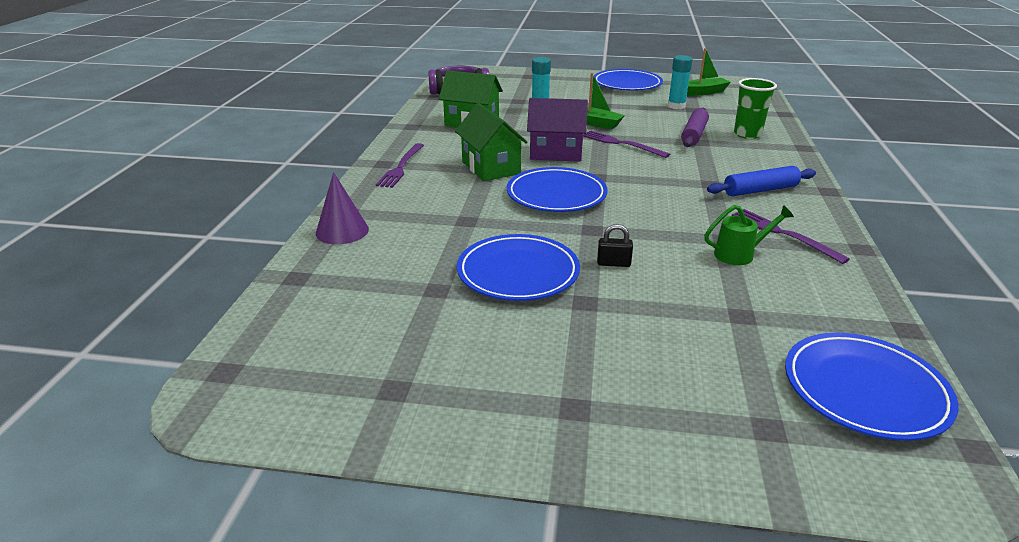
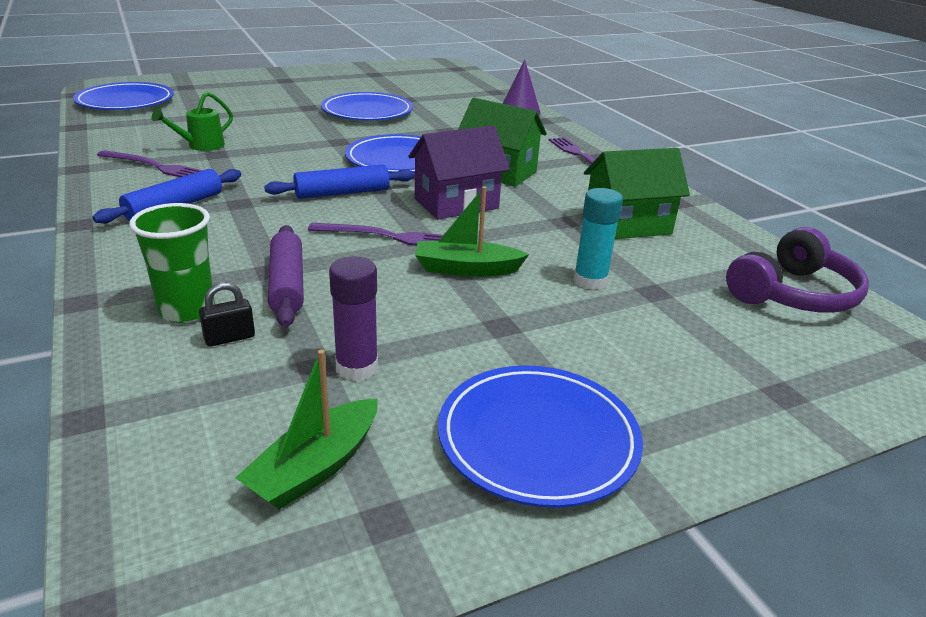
camera: 145 degrees right, 0 degrees up
black padlock [597,224,633,267] -> black padlock moved to [199,282,255,347]
turquoise glue stick [668,55,693,109] -> purple glue stick [329,257,378,381]
none -> blue rolling pin [264,165,415,199]

